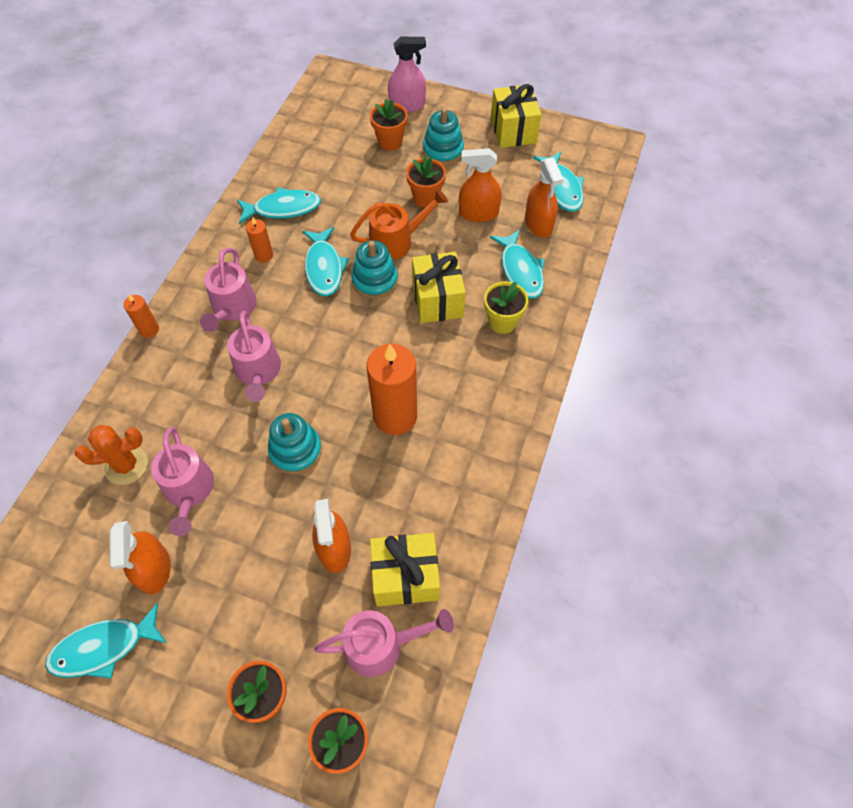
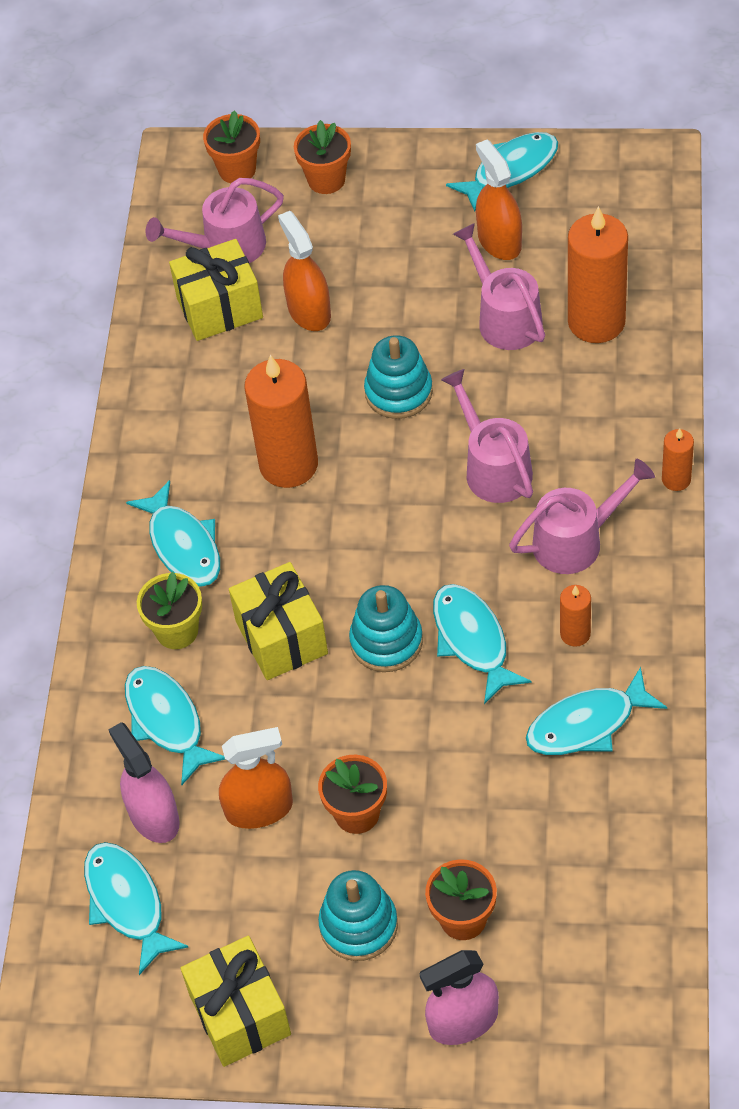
camera: 170 degrees right, 5 degrees down
orange cactus [75,425,148,485] -> orange candle [568,206,628,343]
pink watering can [200,248,257,332] -> pink watering can turned 75 degrees clockwise [509,459,655,574]
orange watering can [350,189,448,260] -> none
orange spray bottle [525,157,563,238] -> pink spray bottle [108,722,180,843]
none -> turquoise fish [126,480,220,587]

